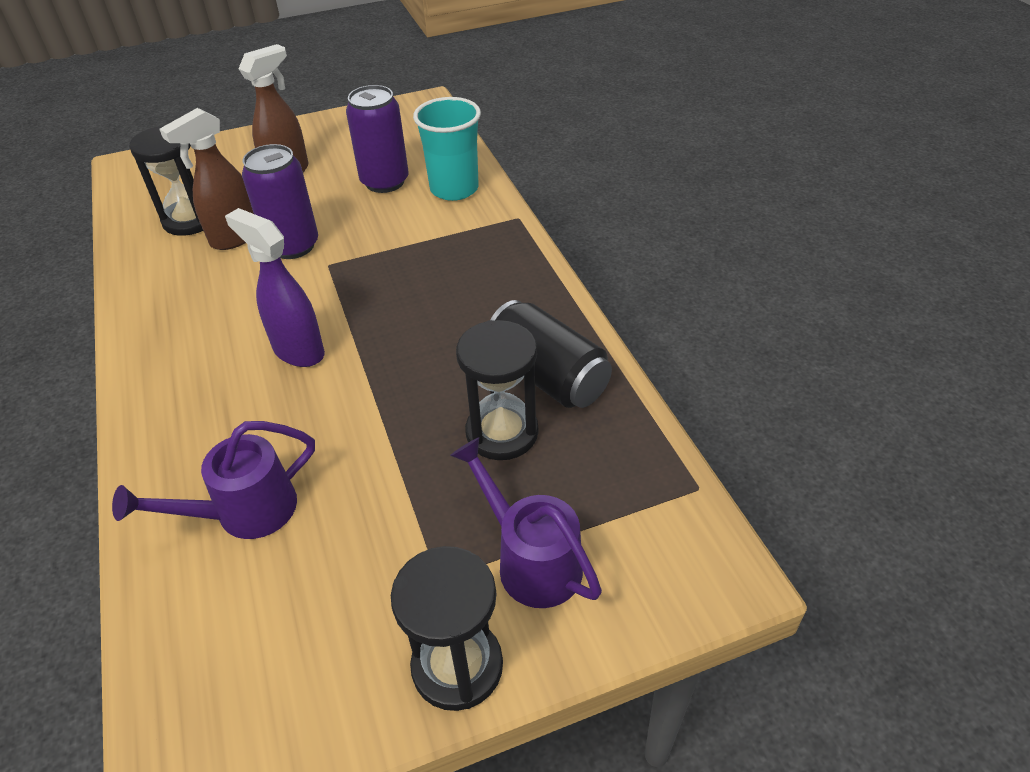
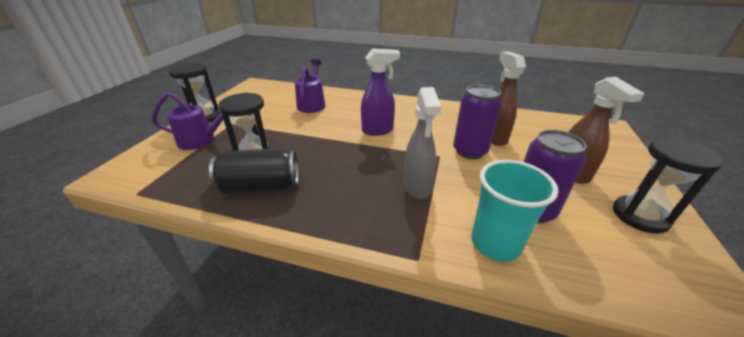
camera: 125 degrees right, 10 degrees down
black hourglass [129,125,203,236] -> black hourglass moved to [613,137,723,234]
none -> grey spray bottle [404,87,442,199]

